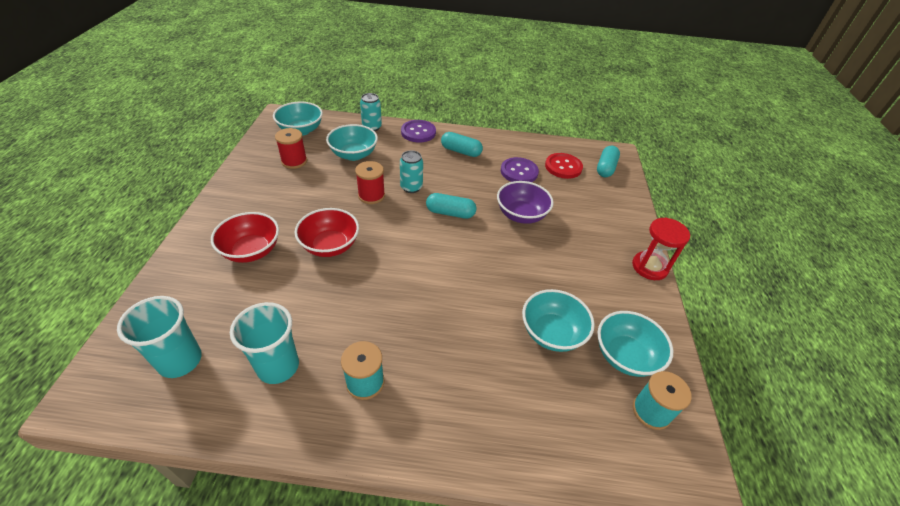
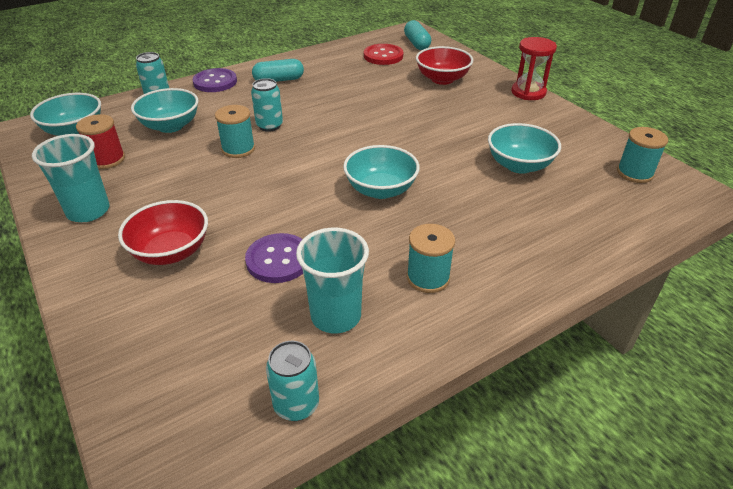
camera: 35 degrees left, 5 degrees down
turquoise cup [117,296,202,378] -> turquoise cup moved to [32,134,110,222]
red bowl [295,208,359,257] -> red bowl moved to [416,46,473,85]
red spool [355,161,385,204] -> turquoise spool [215,105,255,158]
turquoise capsule [426,193,476,219] -> none
purple bowl [497,181,554,224] -> none
purple button [501,157,539,182] -> purple button moved to [245,233,303,283]
turquoise bowl [598,311,673,377] -> turquoise bowl moved to [343,145,420,199]
none -> turquoise can [266,341,319,421]

